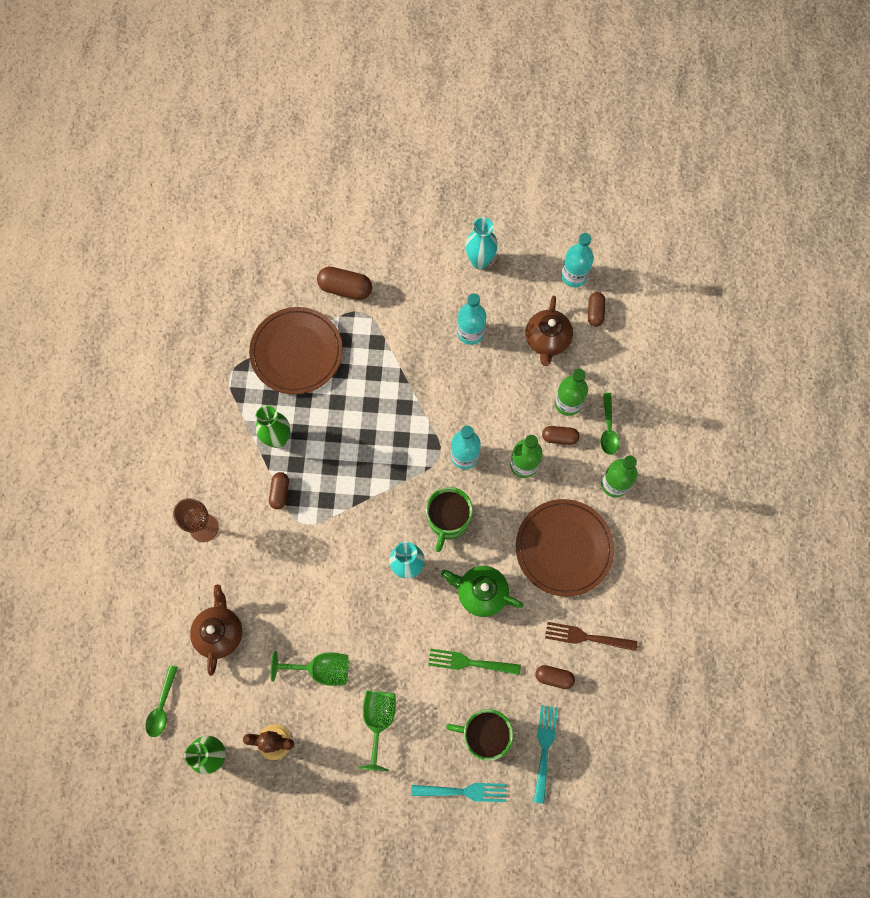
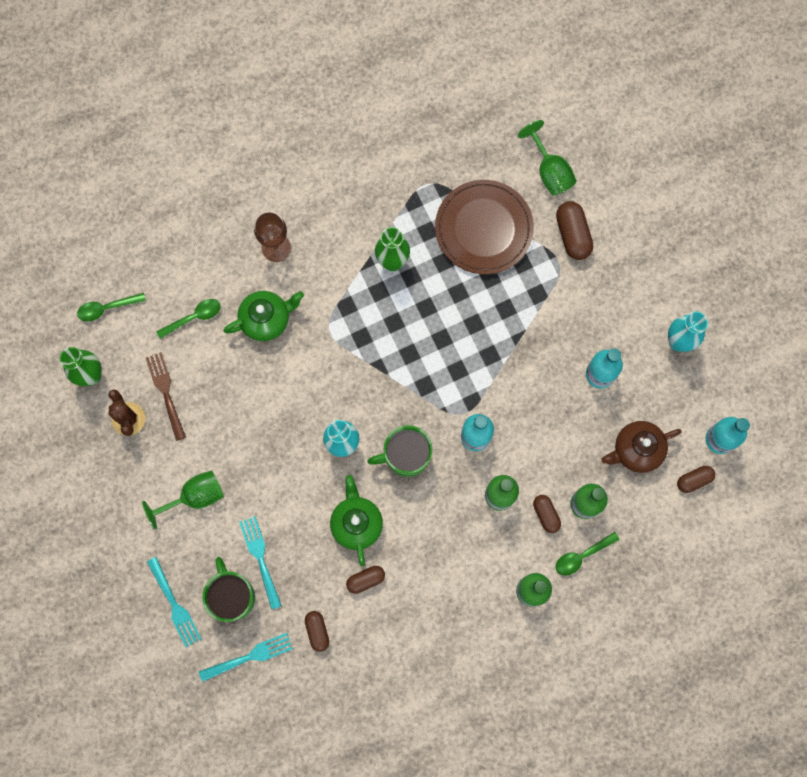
camera: 60 degrees right, 5 degrees up
brown teapot [190,585,242,676] -> green spoon [156,299,221,339]
brown capsule [269,472,289,509] -> brown capsule moved to [346,566,385,594]
green goblet [270,651,349,686] -> green goblet moved to [518,120,577,195]
green fork [428,649,521,675] -> none
brown plate [516,499,614,597] -> none
brown fork [545,622,637,651] -> brown fork moved to [146,352,186,441]
none -> green teapot [224,291,304,341]
none -> turquoise fork [239,516,282,609]

